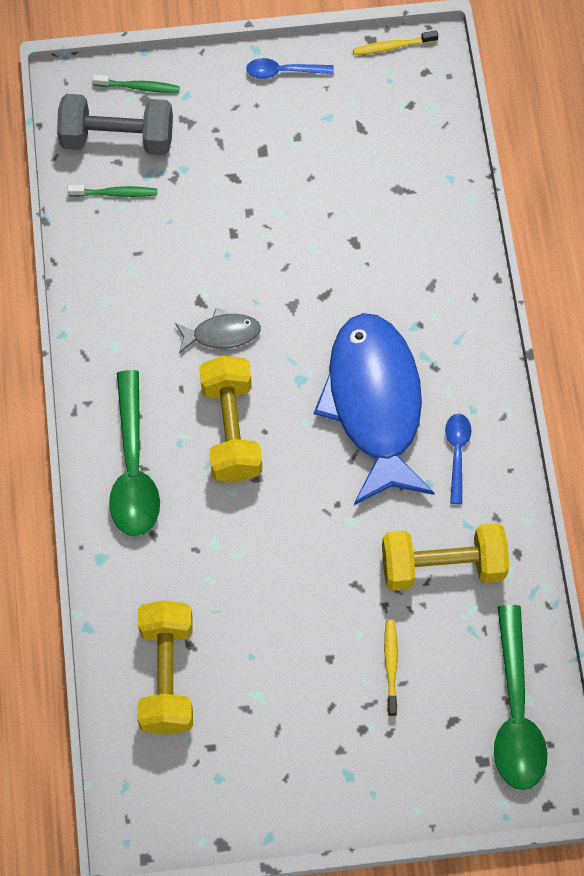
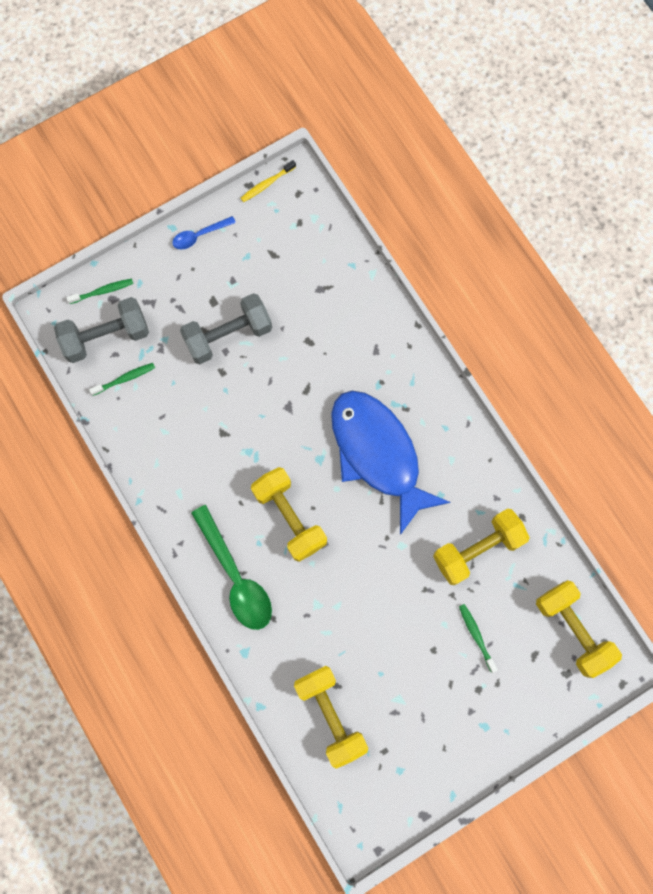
camera: 25 degrees left, 10 degrees up
grey fish [175,308,261,354] -> none
yellow toothbrush [384,620,398,716] -> green toothbrush [459,604,498,673]
blue spoon [445,414,471,504] -> none
green spoon [494,605,547,790] -> yellow dumbbell [536,580,622,678]
none -> grey dumbbell [180,293,272,364]

